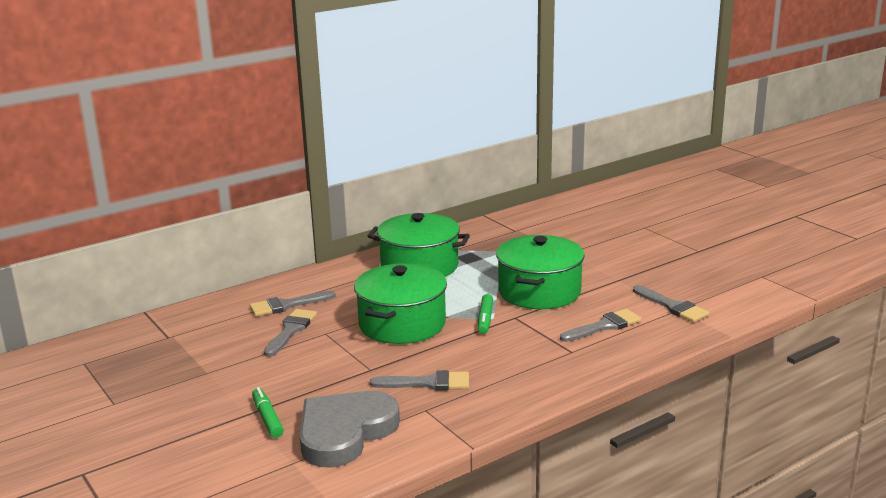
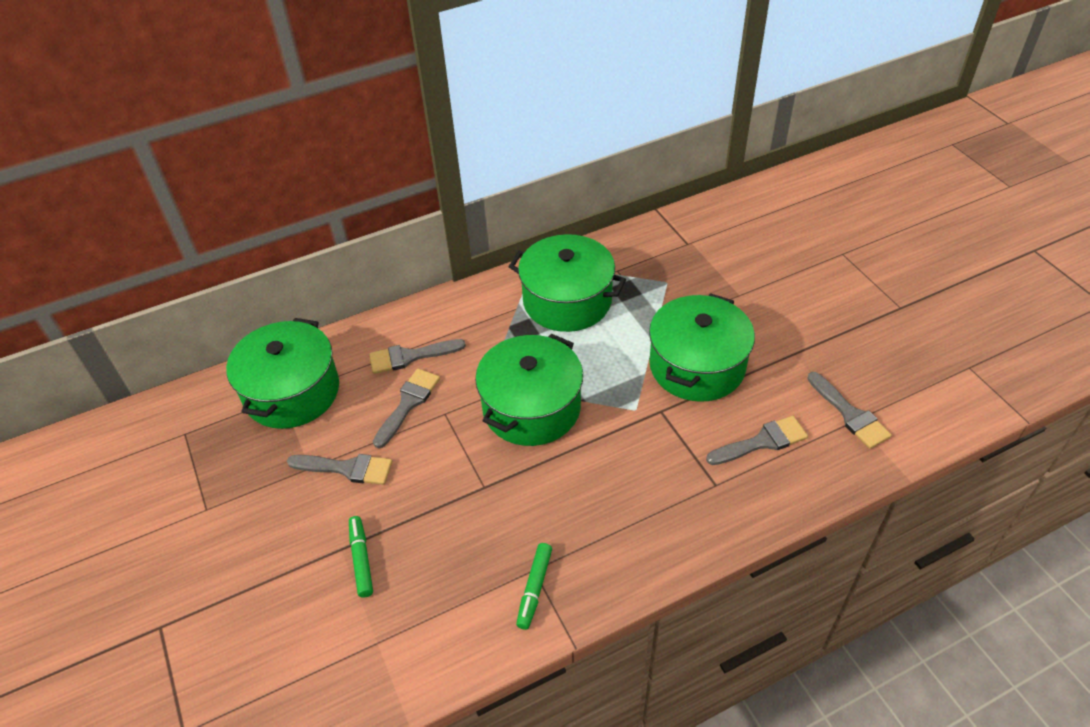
camera: 10 degrees right, 25 degrees up
grey heart [300,391,400,468] -> none
grey brush [370,370,469,391] -> grey brush moved to [287,454,392,485]
green marker [478,294,493,334] -> green marker moved to [516,543,552,630]
none -> green pot [226,318,339,429]

